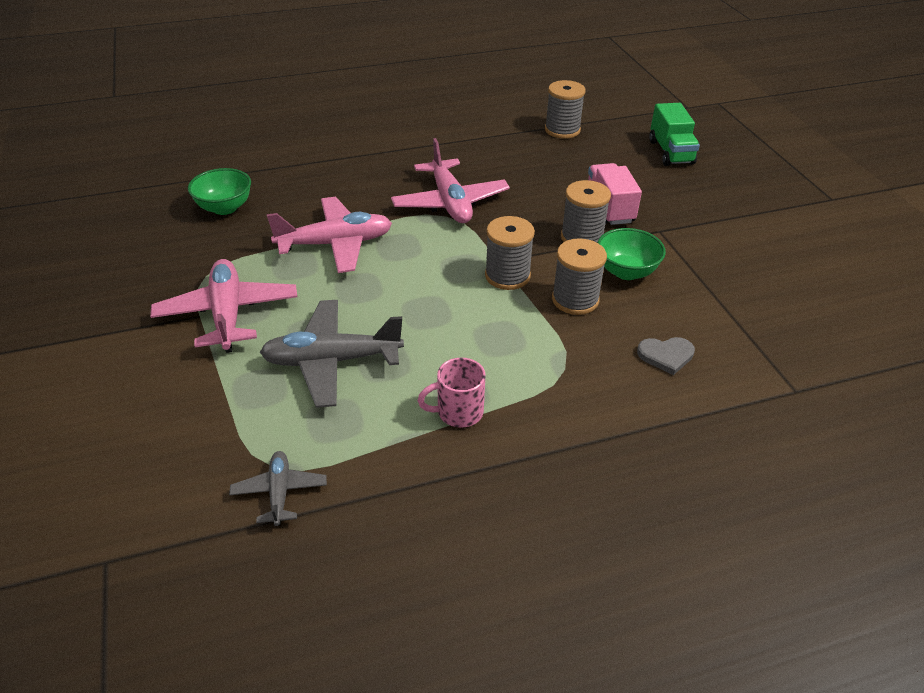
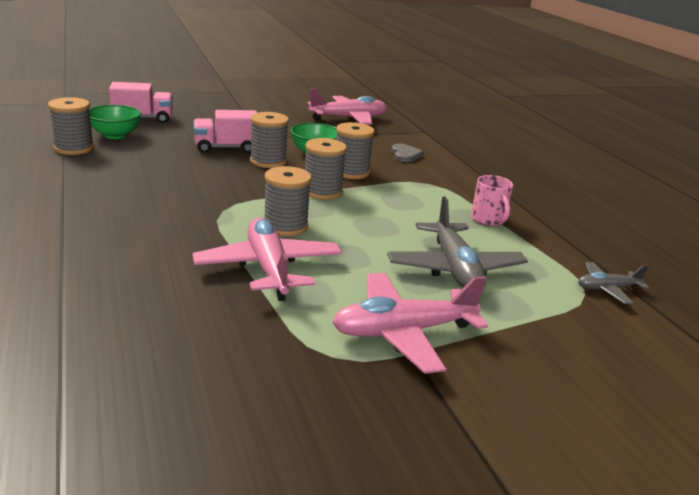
camera: 95 degrees left, 15 degrees down
green bowl [188,168,251,215] -> green bowl moved to [89,105,141,139]
pink plane [391,138,510,223] -> pink plane moved to [308,89,387,125]
green truck [649,103,700,166] -> pink truck [109,82,173,123]
none -> grey spool [264,166,312,236]

